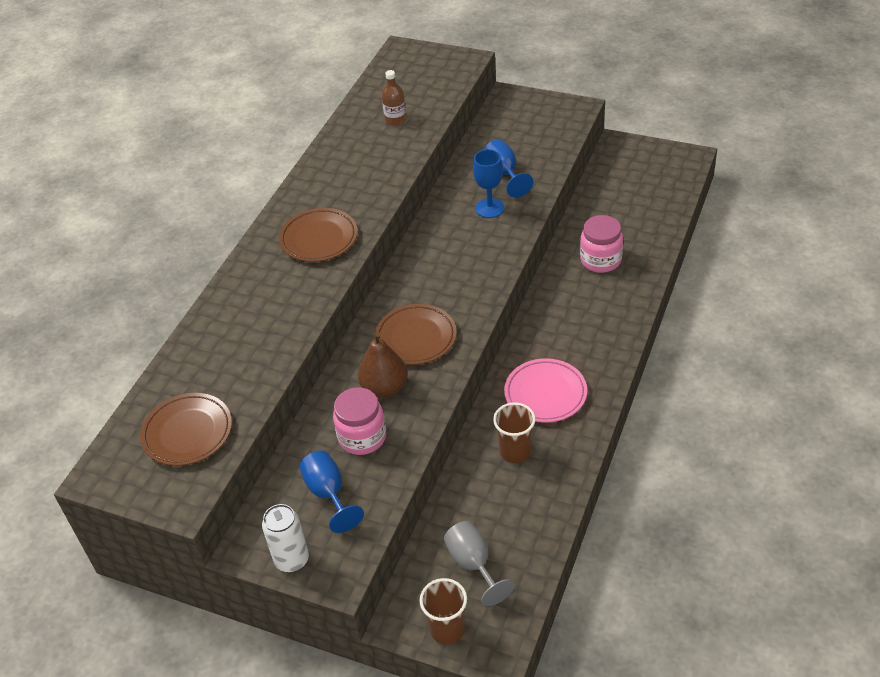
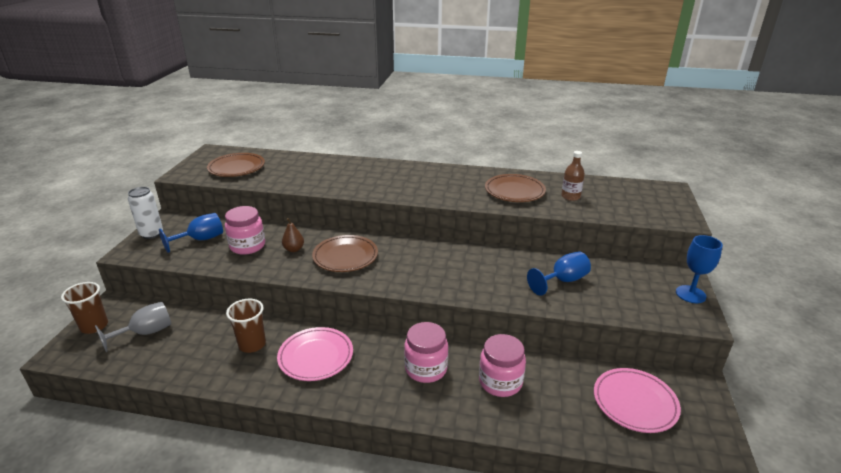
camera: 75 degrees right, 15 degrees down
brown plate [279,208,358,262] -> brown plate moved to [485,174,546,202]
brown pear [358,332,407,398] -> brown pear [282,218,304,252], size x0.59
blue goblet [473,149,504,218] -> blue goblet moved to [676,235,723,303]
none -> pink jar [404,322,448,383]
none -> pink plate [594,368,681,433]

